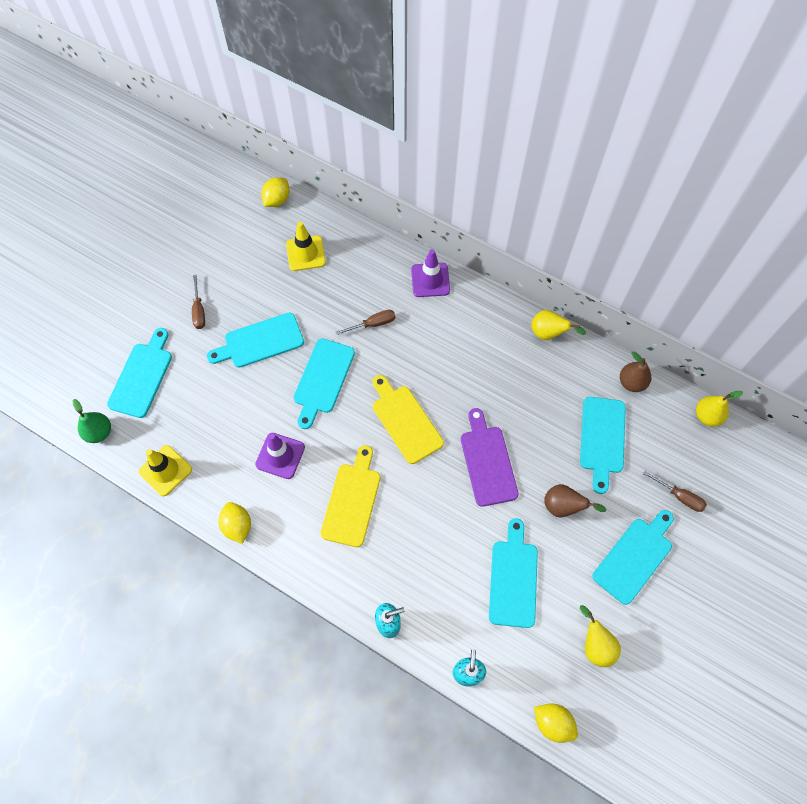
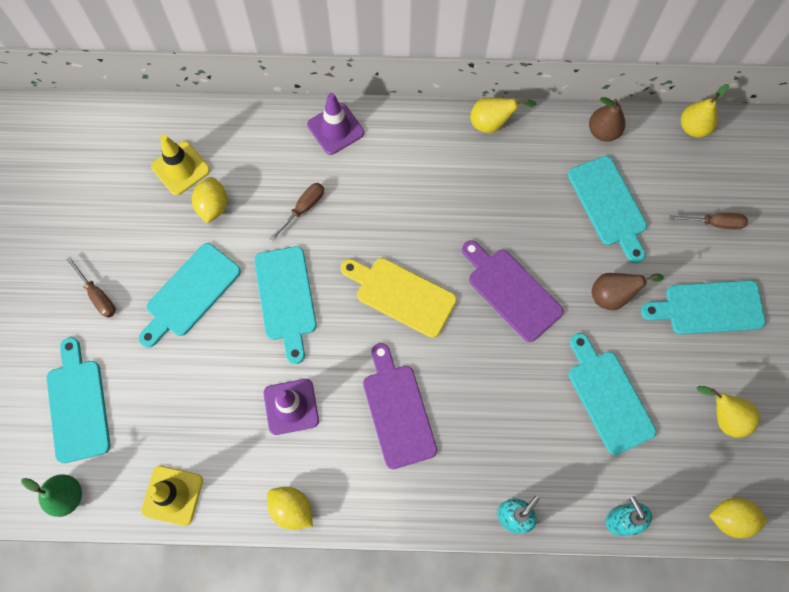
camera: 30 degrees left, 5 degrees up
yellow lemon [261,177,289,207] -> yellow lemon moved to [192,177,227,223]
yellow cutting board [321,445,380,547] -> purple cutting board [363,343,437,469]
turquoise cutting board [592,510,674,605] -> turquoise cutting board turned 105 degrees counterclockwise [641,280,766,335]

